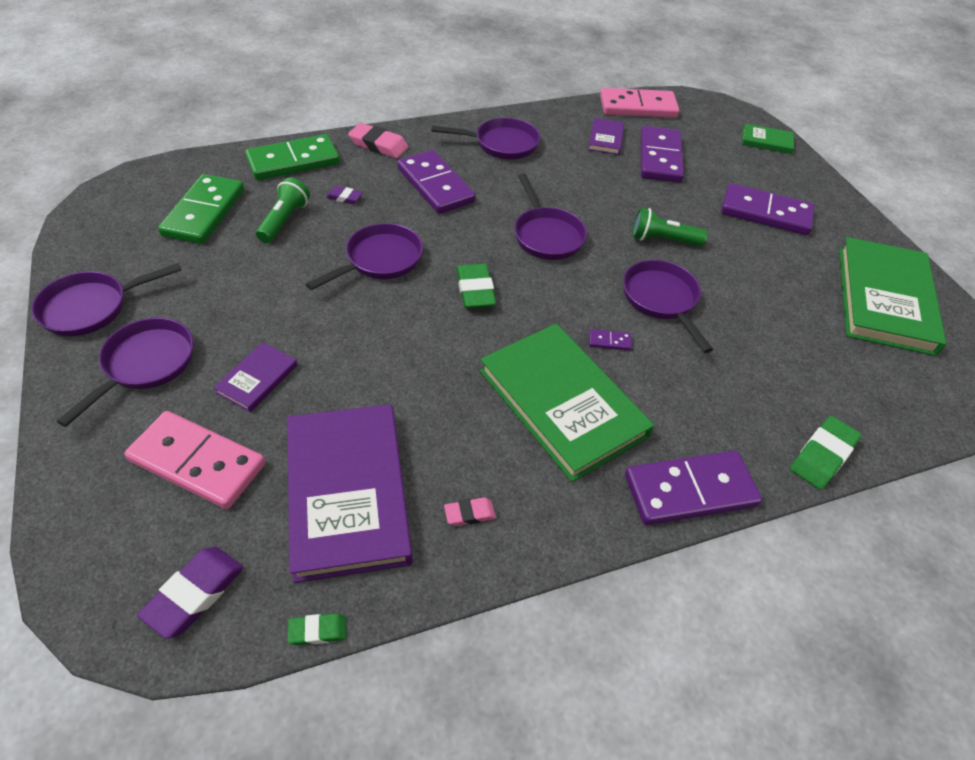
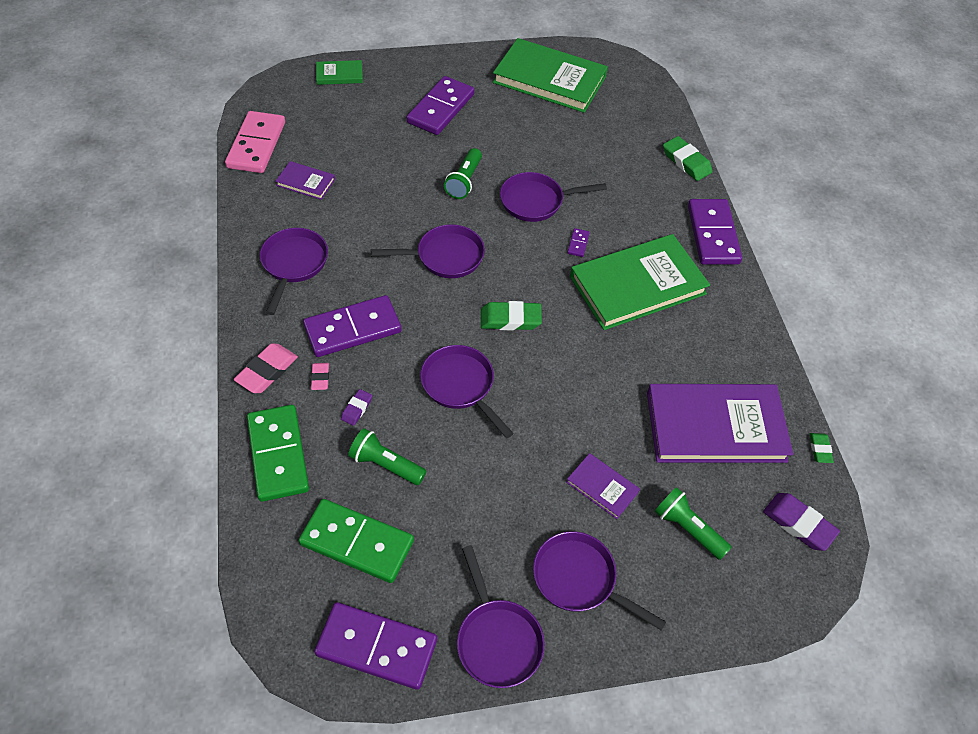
camera: 80 degrees left, 5 degrees up
pink domino [124,411,265,509] -> green flashlight [654,487,732,560]
pink eraser [444,497,496,526] -> pink eraser moved to [311,363,329,390]
purple domino [641,126,684,183] -> purple domino moved to [314,602,437,690]
green book [742,124,794,154] -> green book turned 60 degrees clockwise [316,60,363,85]

